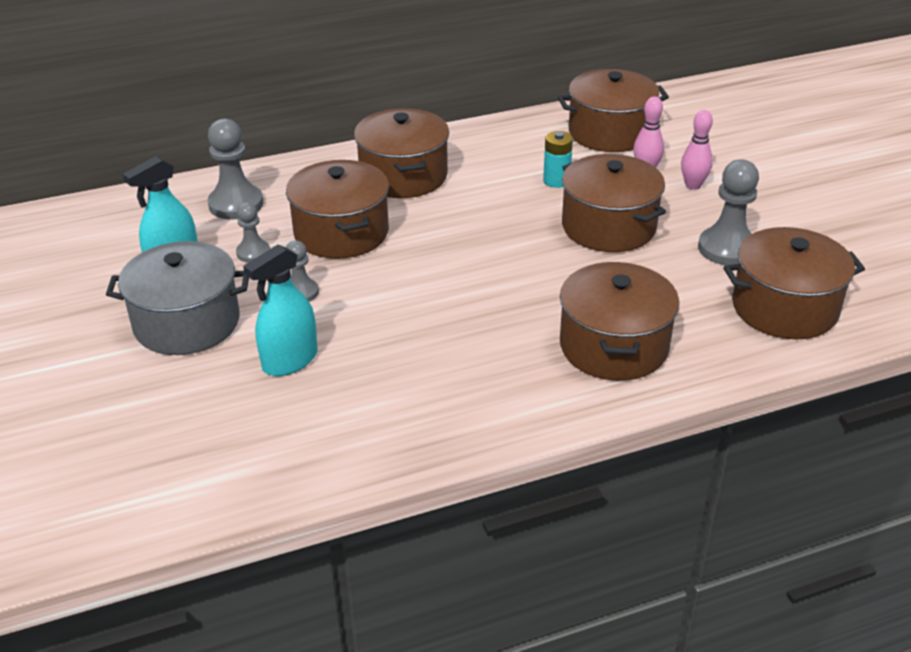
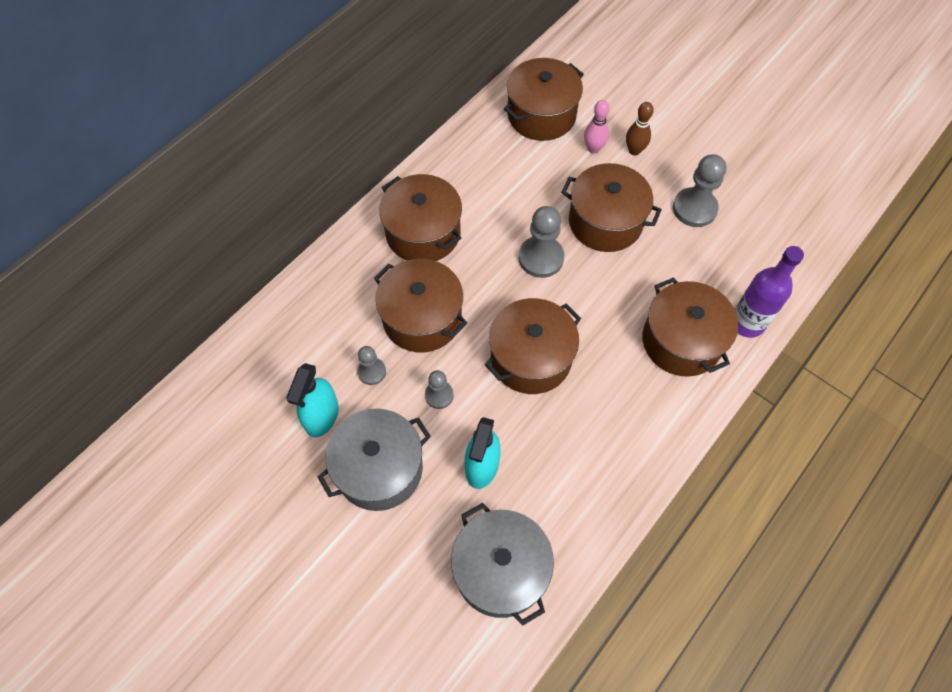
camera: 30 degrees left, 25 degrees up
grey pawn [207,119,263,220] -> grey pawn moved to [519,206,564,278]
turquoise battery [543,131,573,188] -> none
pink bowling pin [681,110,713,190] -> brown bowling pin [626,102,654,155]
brown pot [723,227,865,339] -> brown pot moved to [485,298,581,394]
none -> grey pot [451,503,554,626]
none -> purple bottle [735,246,804,338]

